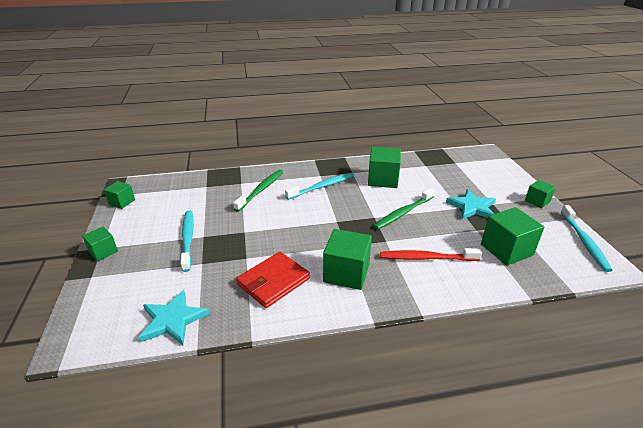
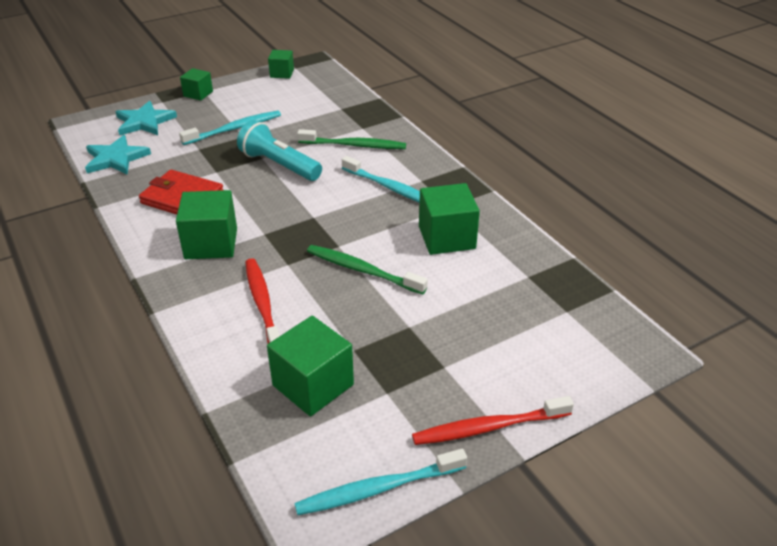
camera: 70 degrees right, 5 degrees up
turquoise star [446,189,496,219] -> turquoise star moved to [116,101,177,136]
green cube [525,180,556,208] -> red toothbrush [412,396,574,445]
none -> turquoise flashlight [237,120,322,181]

